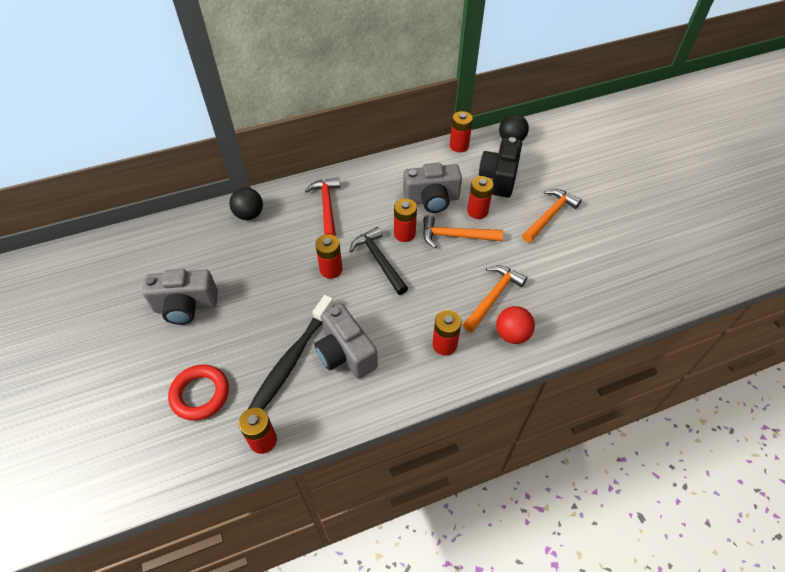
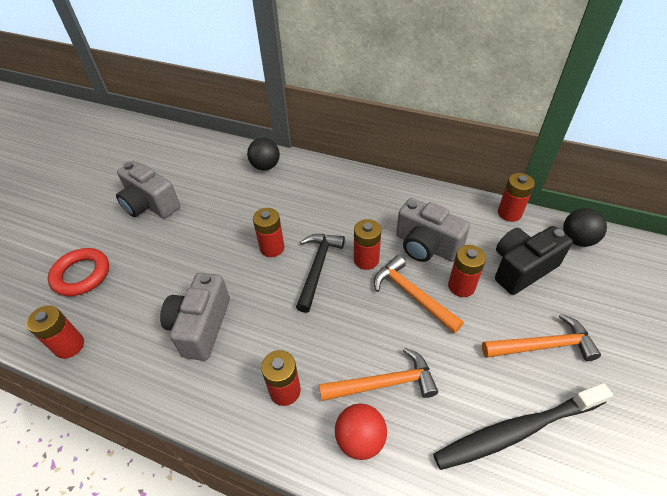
camera: 45 degrees right, 5 degrees down
black toothbrush [248,295,334,410] -> black toothbrush moved to [433,383,613,470]
red hammer [305,177,340,236] -> none

